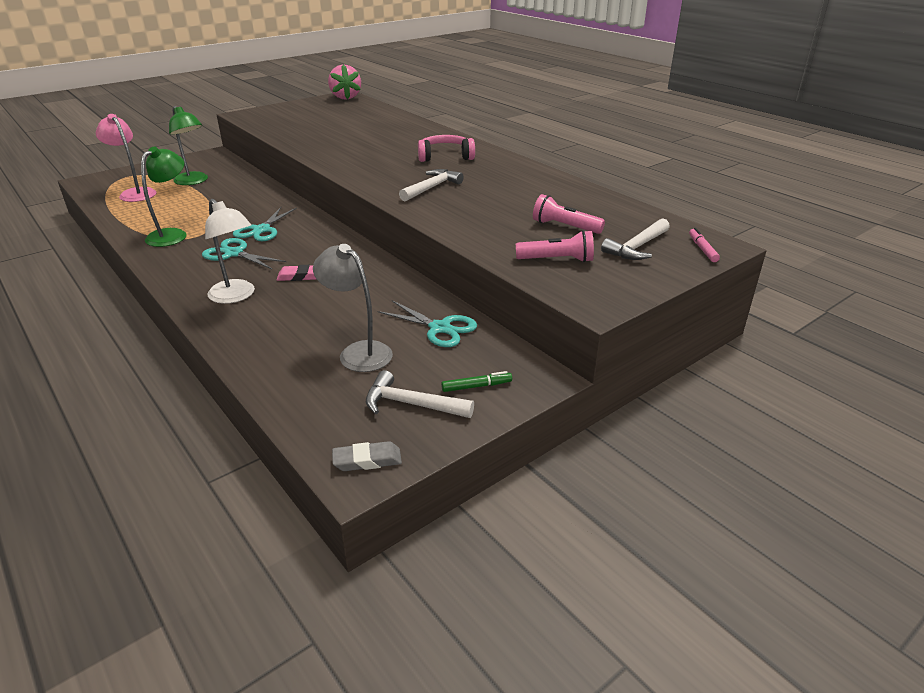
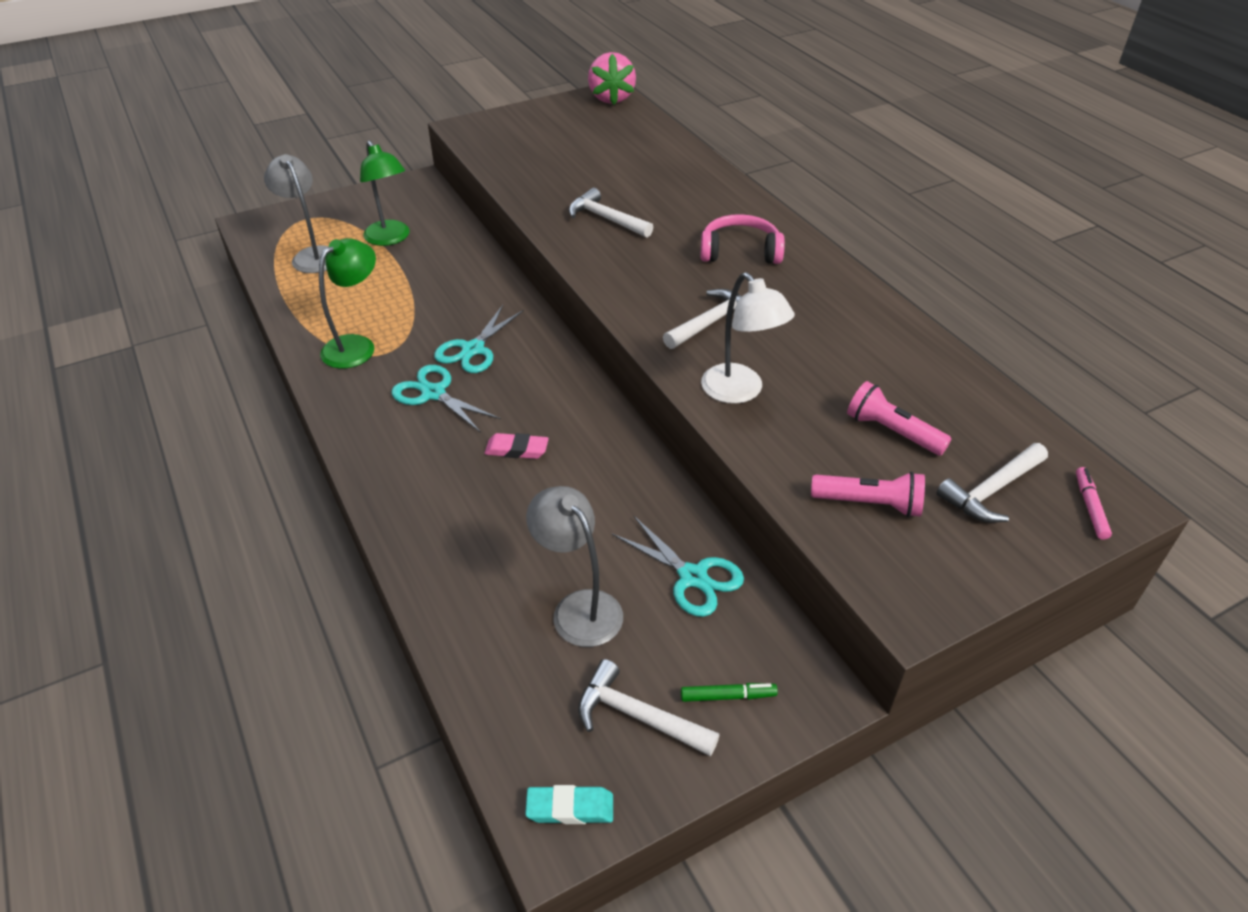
camera: 10 degrees right, 10 degrees up
pink lamp [95,114,156,202] -> grey lamp [264,154,329,273]
white lamp [205,199,255,304] -> white lamp moved to [701,272,795,404]
grey eraser [332,441,402,471] -> turquoise eraser [525,785,613,824]
none -> white hammer [569,188,653,238]

